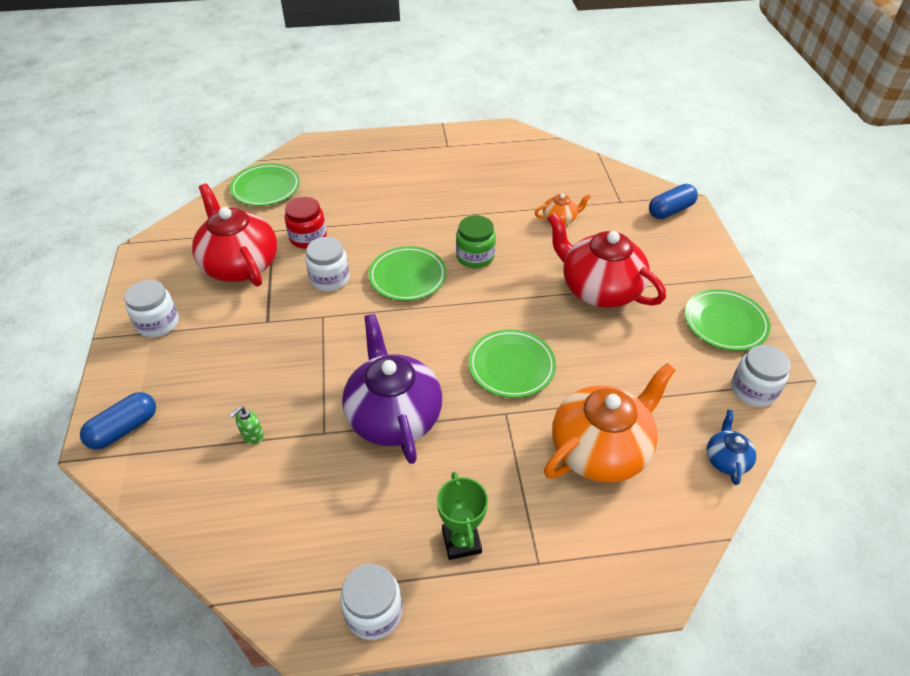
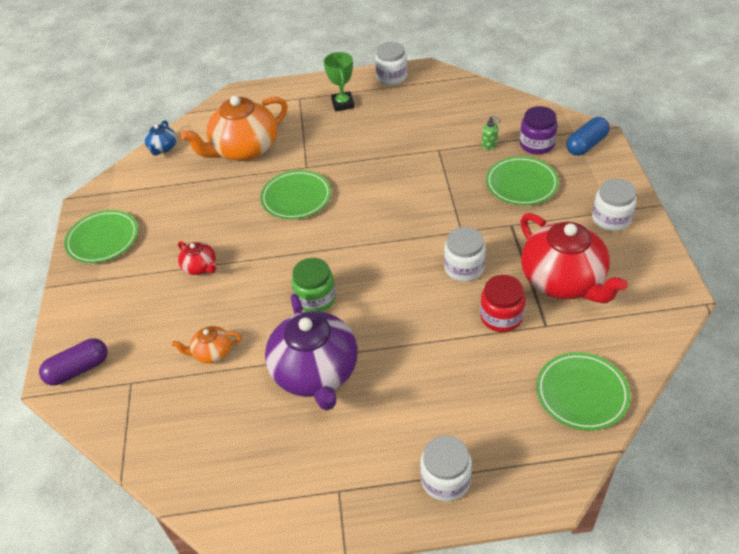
camera: 175 degrees left, 0 degrees up
green soap dispenser [229,406,264,444] -> green soap dispenser turned 90 degrees clockwise [482,116,500,150]
purple teapot [342,314,442,464] -> purple teapot moved to [265,294,358,411]
green plate [368,246,447,301] -> green plate moved to [486,156,559,205]
red teapot [547,213,666,308] -> red teapot [178,241,216,275], size x0.46
blue capsule [649,184,698,219] -> purple capsule [39,338,107,386]
white jar [731,345,791,407] -> white jar moved to [420,435,472,502]
none -> purple jar [520,106,558,154]

